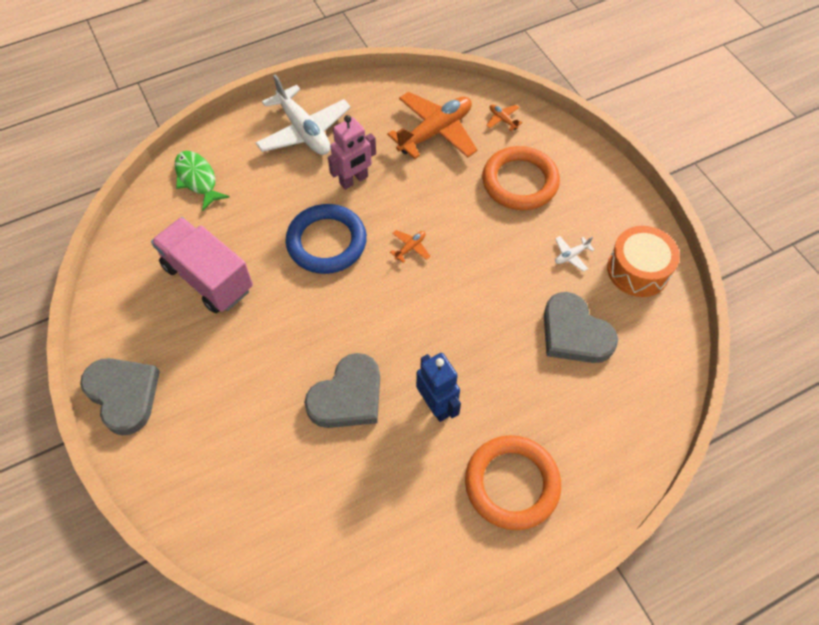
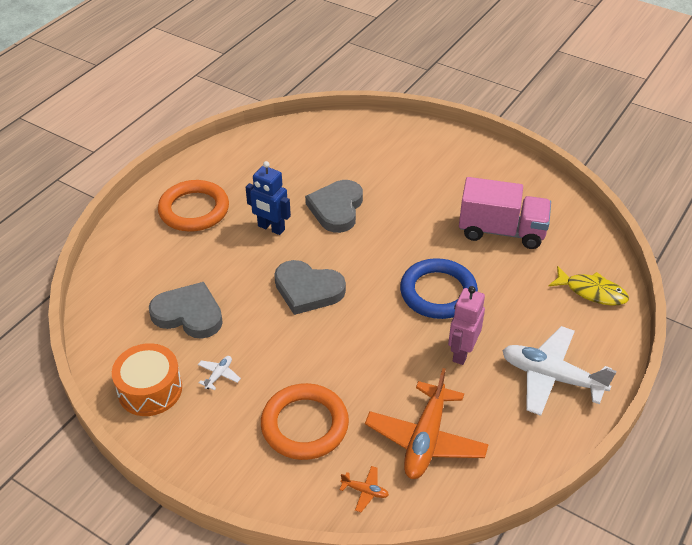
camera: 150 degrees right, 15 degrees down
grey heart [80,358,160,435] -> grey heart moved to [274,260,346,315]
green fish [175,151,230,211] -> yellow fish [549,266,629,306]
orange plane [390,230,430,263] -> none

